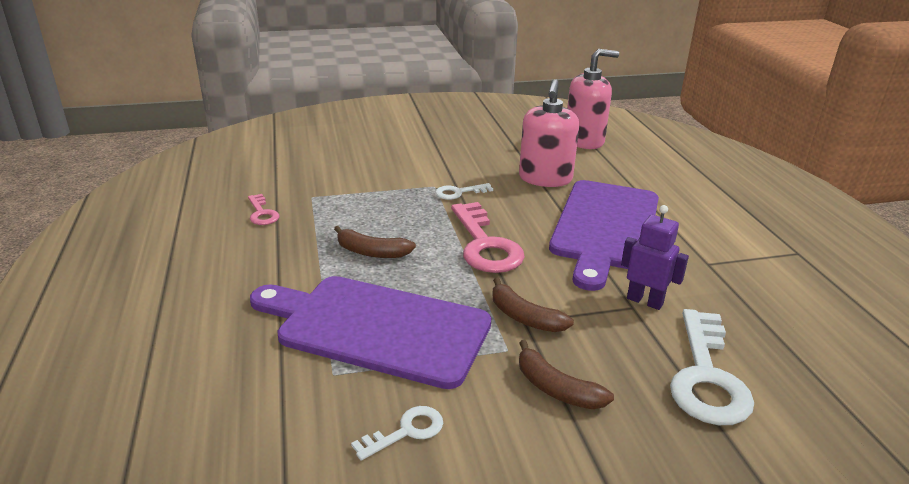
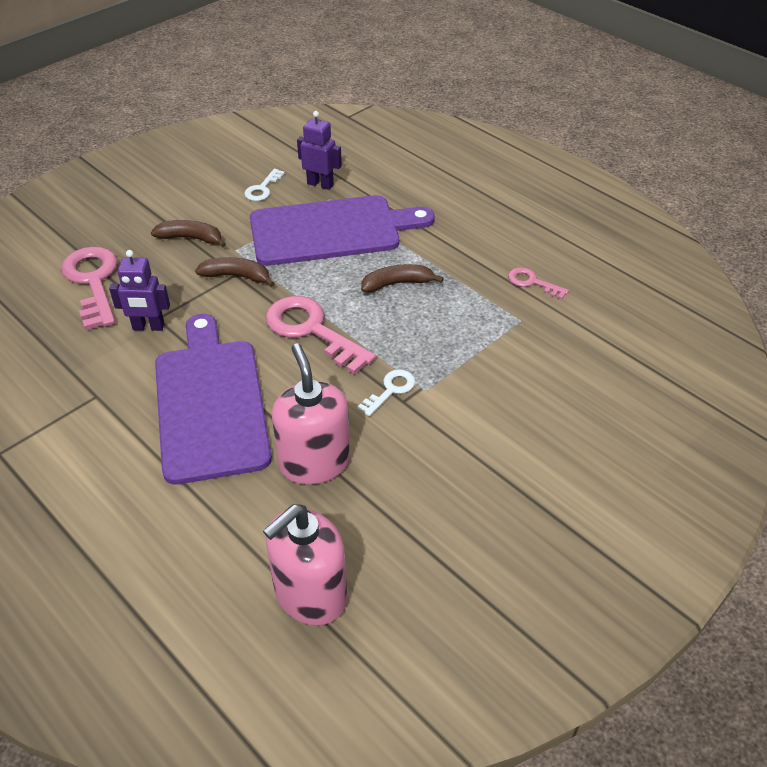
camera: 150 degrees right, 15 degrees up
white key [670,309,754,425] -> pink key [61,246,118,330]
none -> purple robot [297,111,342,190]

